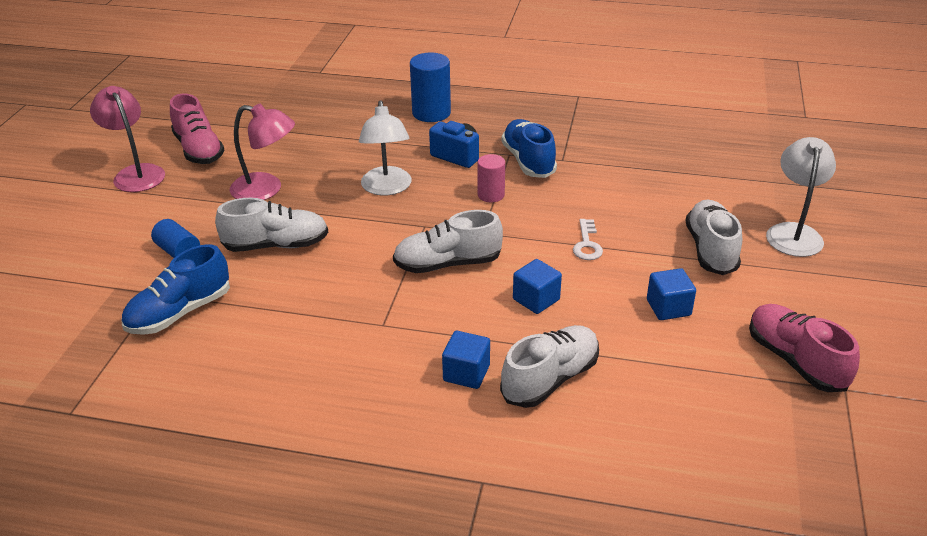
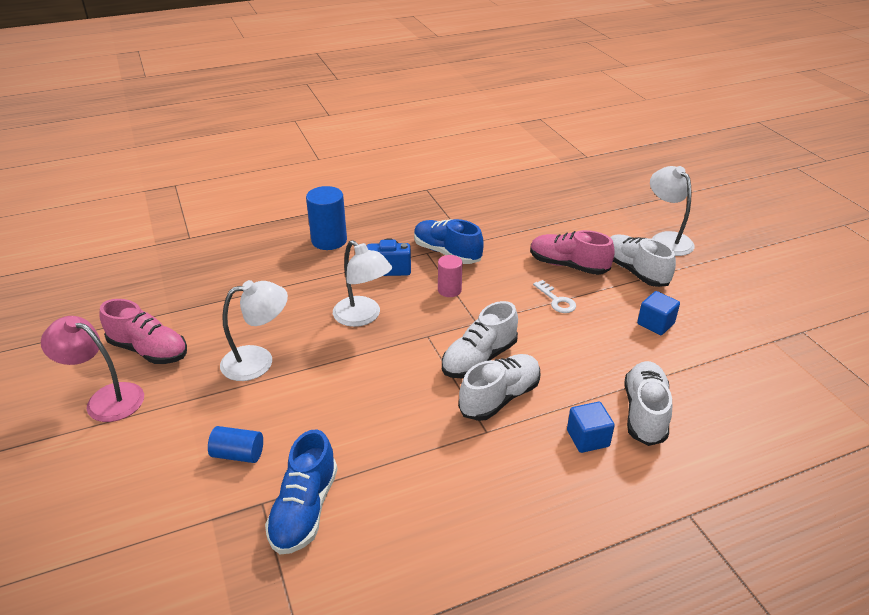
camera: 35 degrees left, 0 degrees up
white shoe [215,198,328,252] -> white shoe moved to [458,354,540,421]
pink lamp [230,104,295,200] -> white lamp [220,280,288,381]
blue cube [513,259,562,314] -> none
pink shoe [749,304,860,392] -> pink shoe moved to [530,230,615,275]

